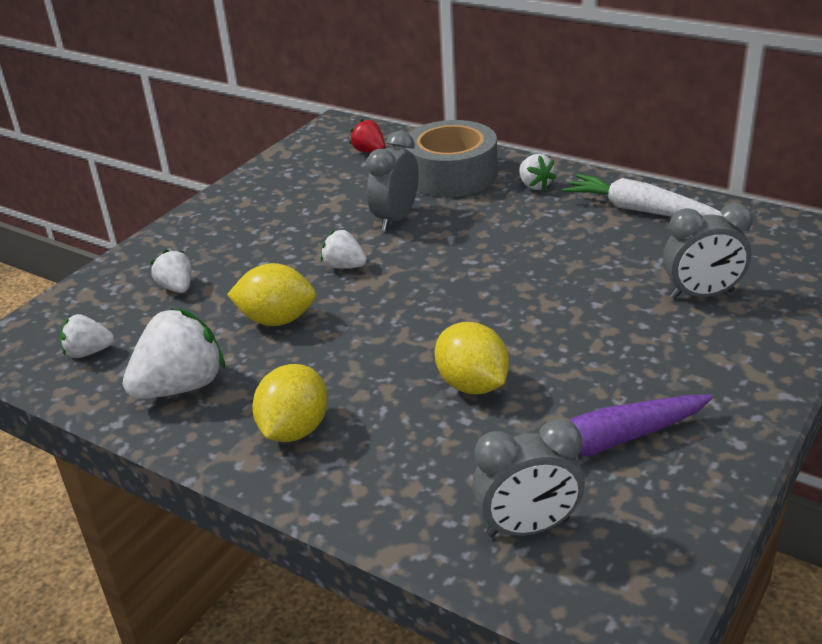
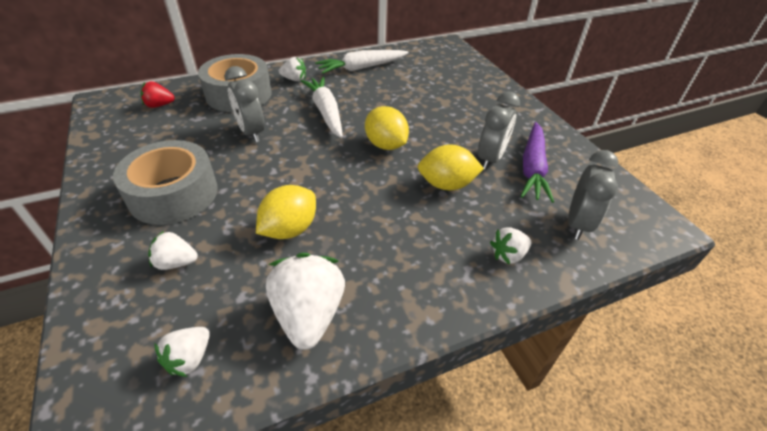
camera: 60 degrees left, 10 degrees up
yellow lemon [252,364,328,442] -> yellow lemon moved to [365,106,409,150]
white strawberry [321,230,367,269] -> white strawberry moved to [490,227,532,265]
grey clock [663,203,753,299] -> grey clock moved to [478,91,520,170]
none -> grey tape [113,140,218,225]
none -> white carrot [301,77,343,138]

